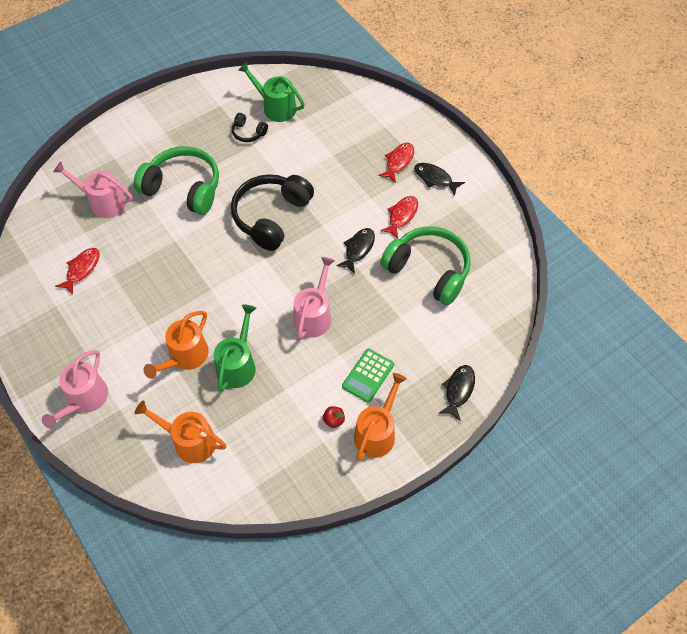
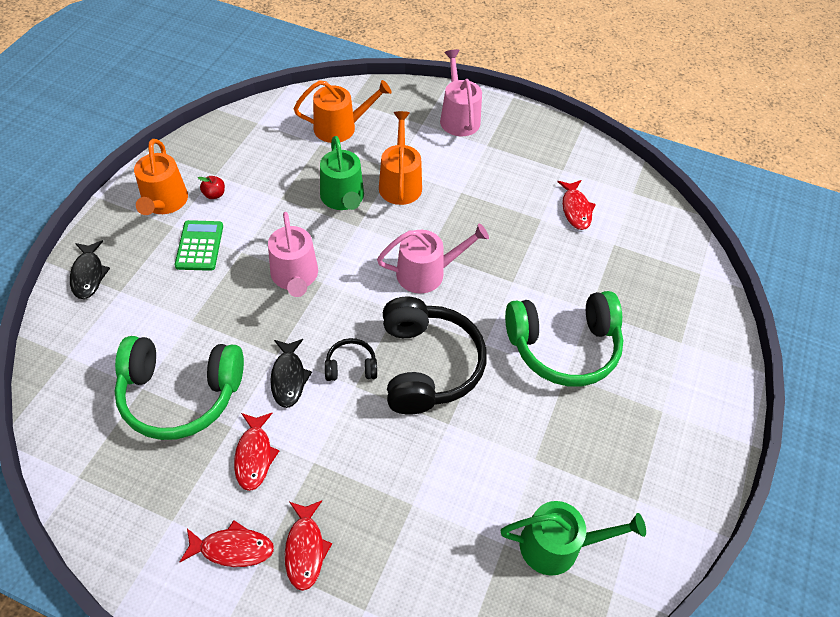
camera: 145 degrees right, 5 degrees down
pink watering can [53,162,133,218] -> pink watering can moved to [377,224,489,294]
black headphones [232,113,268,142] -> black headphones moved to [325,338,377,381]
black fish [414,163,465,196] -> red fish [180,520,274,567]

